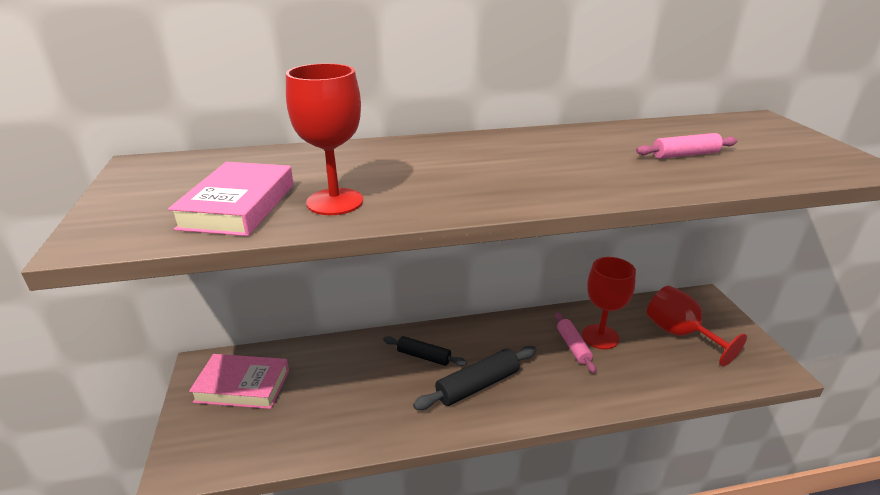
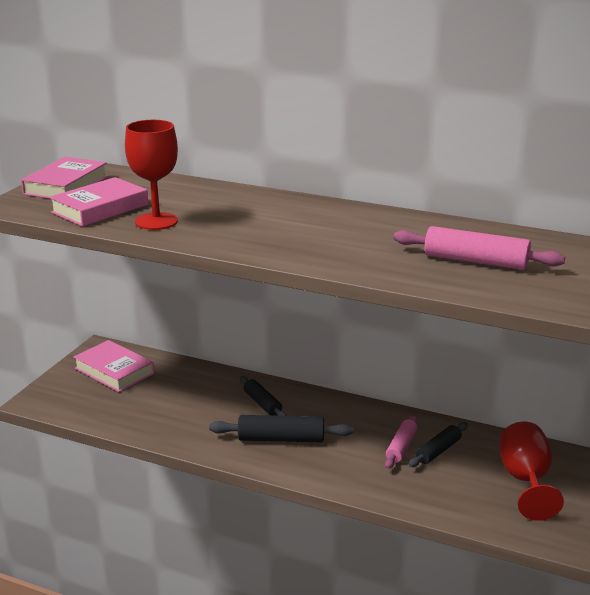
camera: 35 degrees right, 5 degrees down
red goblet [582,257,636,349] -> black rolling pin [409,422,468,467]
pink rolling pin [636,133,737,159] -> pink rolling pin [393,226,565,270], size x1.52
none -> pink book [21,157,108,199]

